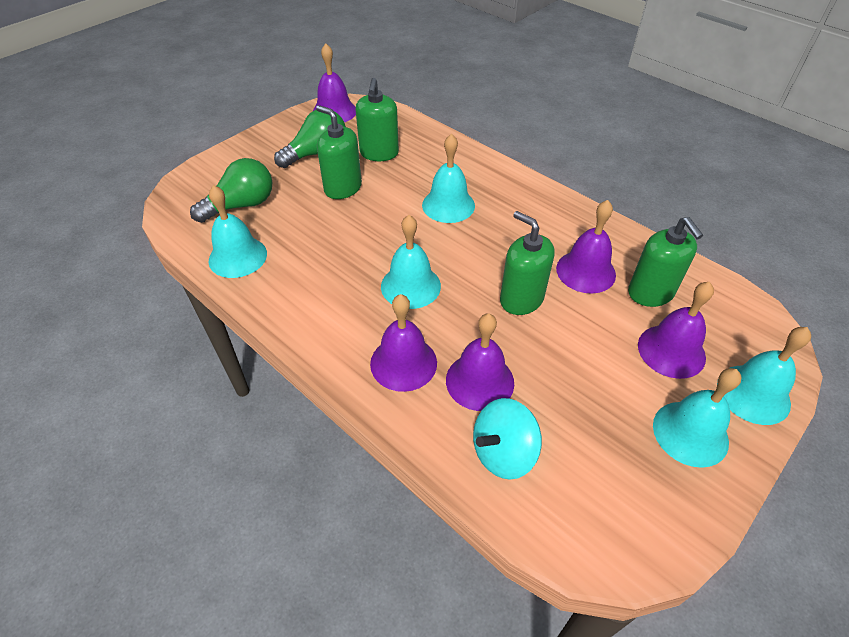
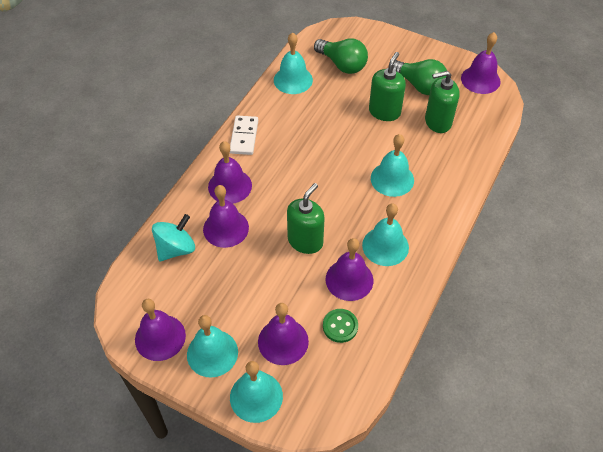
camera: 75 degrees right, 5 degrees up
turquoise bell [381,215,441,309] -> turquoise bell moved to [362,203,409,266]
turquoise spinning top [473,398,542,479] -> turquoise spinning top turned 90 degrees clockwise [152,214,195,261]
green soap dispenser [628,217,703,307] -> green button [323,309,358,343]
none -> purple bell [135,299,186,361]
none -> white domino [230,116,258,155]

